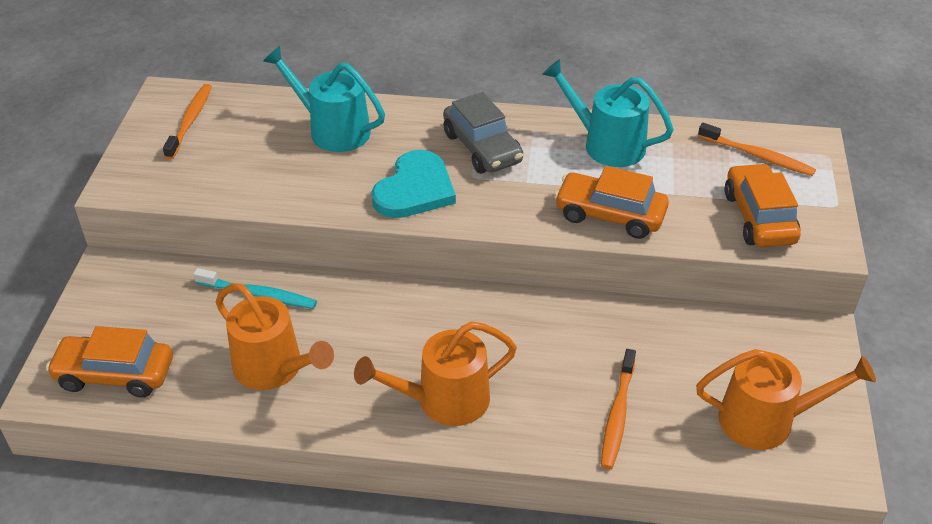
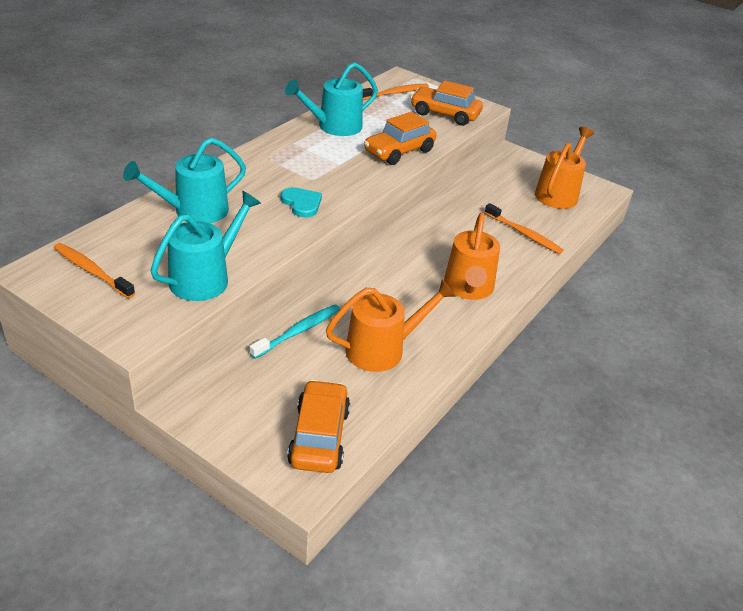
camera: 65 degrees left, 5 degrees down
orange car [46,326,173,398] -> orange car turned 150 degrees clockwise [287,380,350,473]
turquoise heart [371,150,456,218] -> turquoise heart [281,187,322,218], size x0.62
grey car [443,92,523,173] -> none
none -> turquoise watering can [151,191,261,301]

